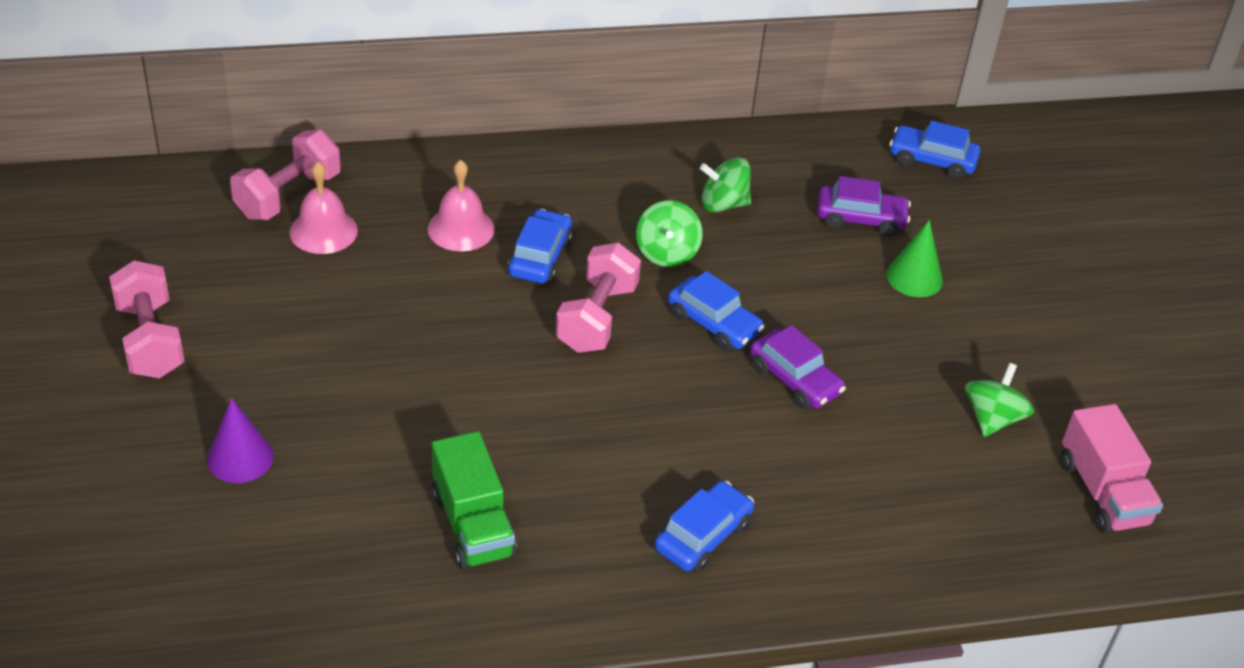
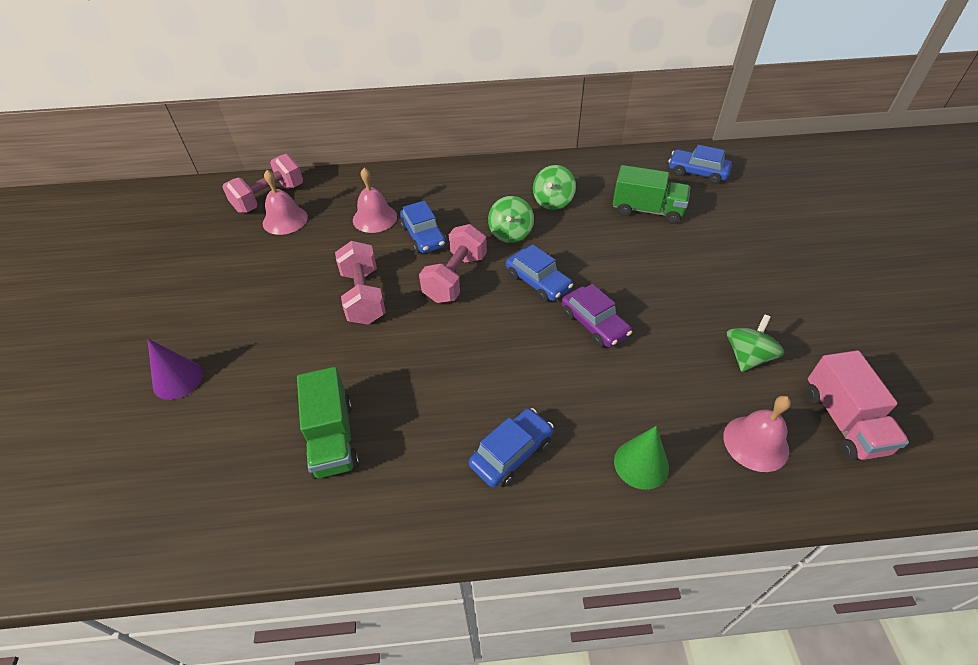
camera: 10 degrees right, 5 degrees up
pink dumbbell [109,261,185,378] -> pink dumbbell moved to [335,241,386,325]
blue car [507,209,573,283] -> blue car turned 135 degrees clockwise [400,201,447,254]
green spinning top [700,157,751,213] -> green spinning top turned 75 degrees counterclockwise [533,165,576,210]
purple car [817,176,911,236] -> green truck [613,165,690,224]
green cone [886,220,943,297] -> green cone moved to [614,426,669,490]
none -> pink bell [723,396,791,472]

